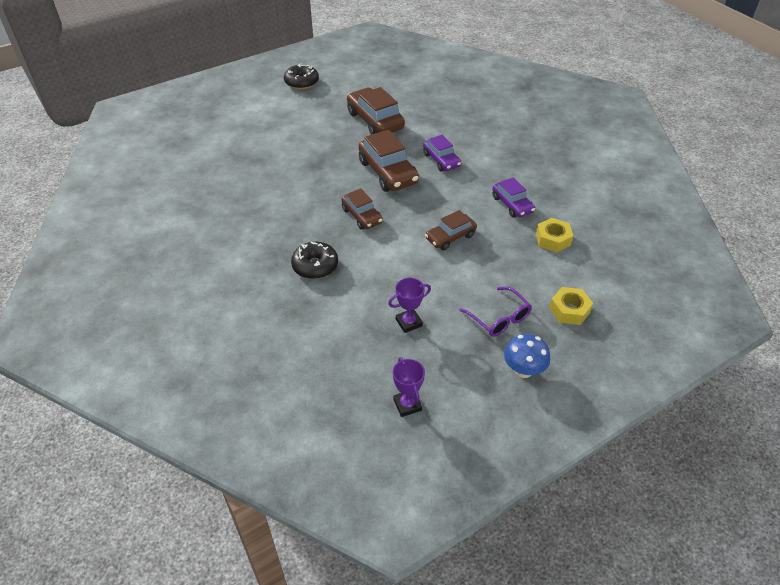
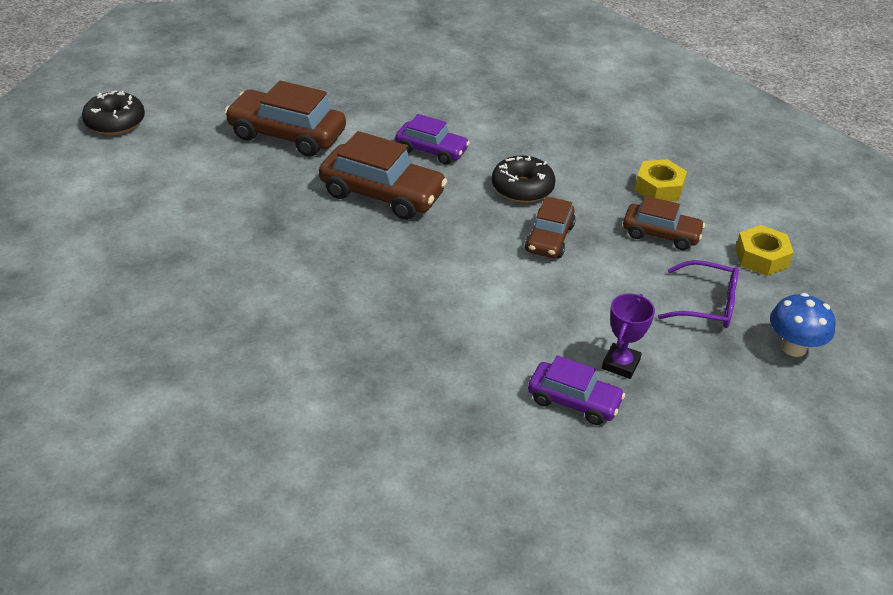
camera: 40 degrees left, 5 degrees down
black donut [291,242,338,279] -> black donut moved to [492,155,556,203]
brown car [341,188,383,230] -> brown car moved to [623,196,705,250]
purple trophy [393,357,425,417] -> none
purple car [492,177,535,218] -> purple car moved to [528,355,625,425]

